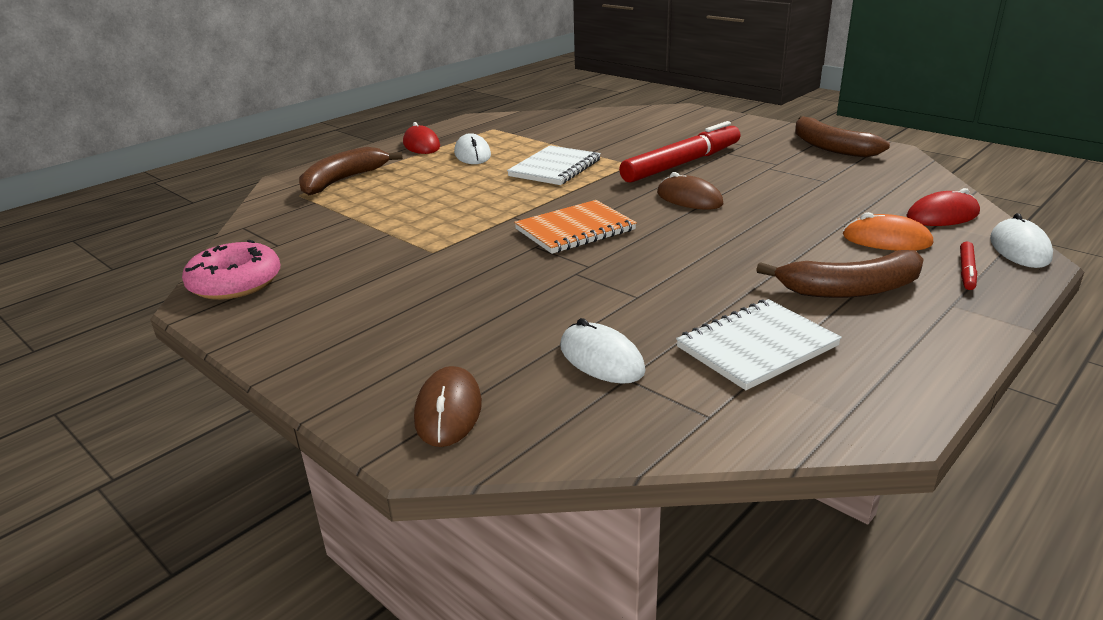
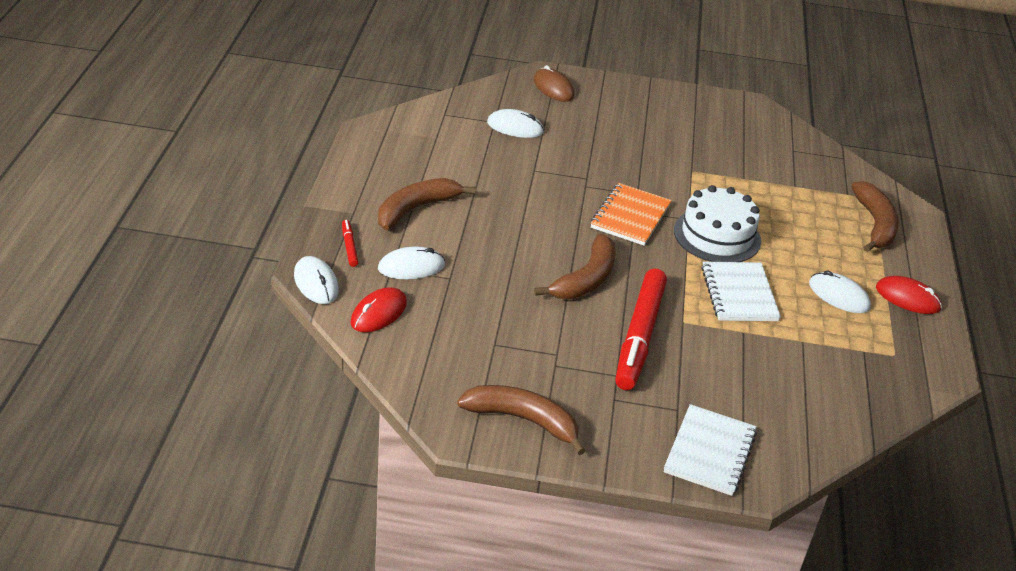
camera: 140 degrees right, 10 degrees up
pink donut [182,240,280,300] -> none
brown mouse [657,172,724,209] -> brown banana [534,234,616,299]
white notebook [676,299,842,390] -> white notebook moved to [664,404,757,496]
orange mouse [843,212,933,251] -> white mouse [378,246,445,279]
none -> white cake [674,185,761,262]

